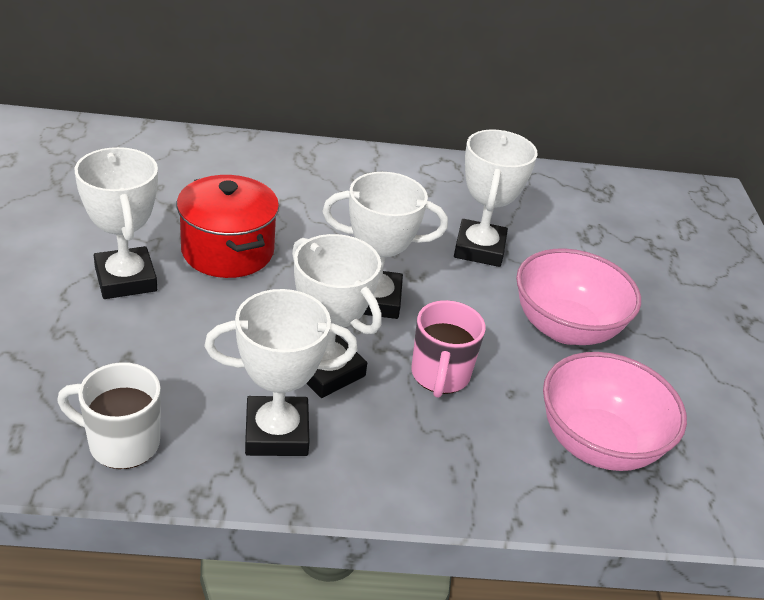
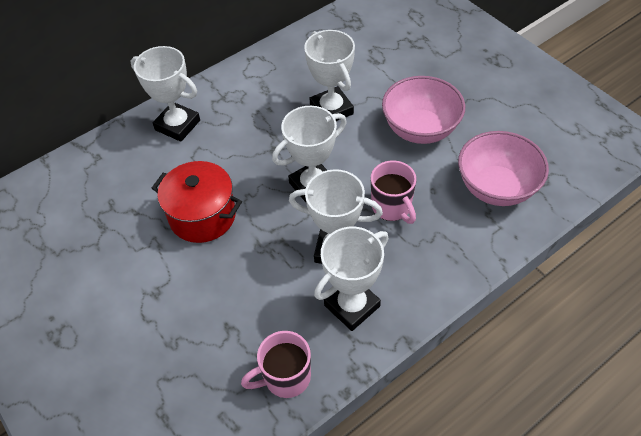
camera: 30 degrees left, 15 degrees up
white mug [57,362,161,469] -> pink mug [241,331,311,398]
white trophy [75,147,158,299] -> white trophy moved to [131,46,200,142]

